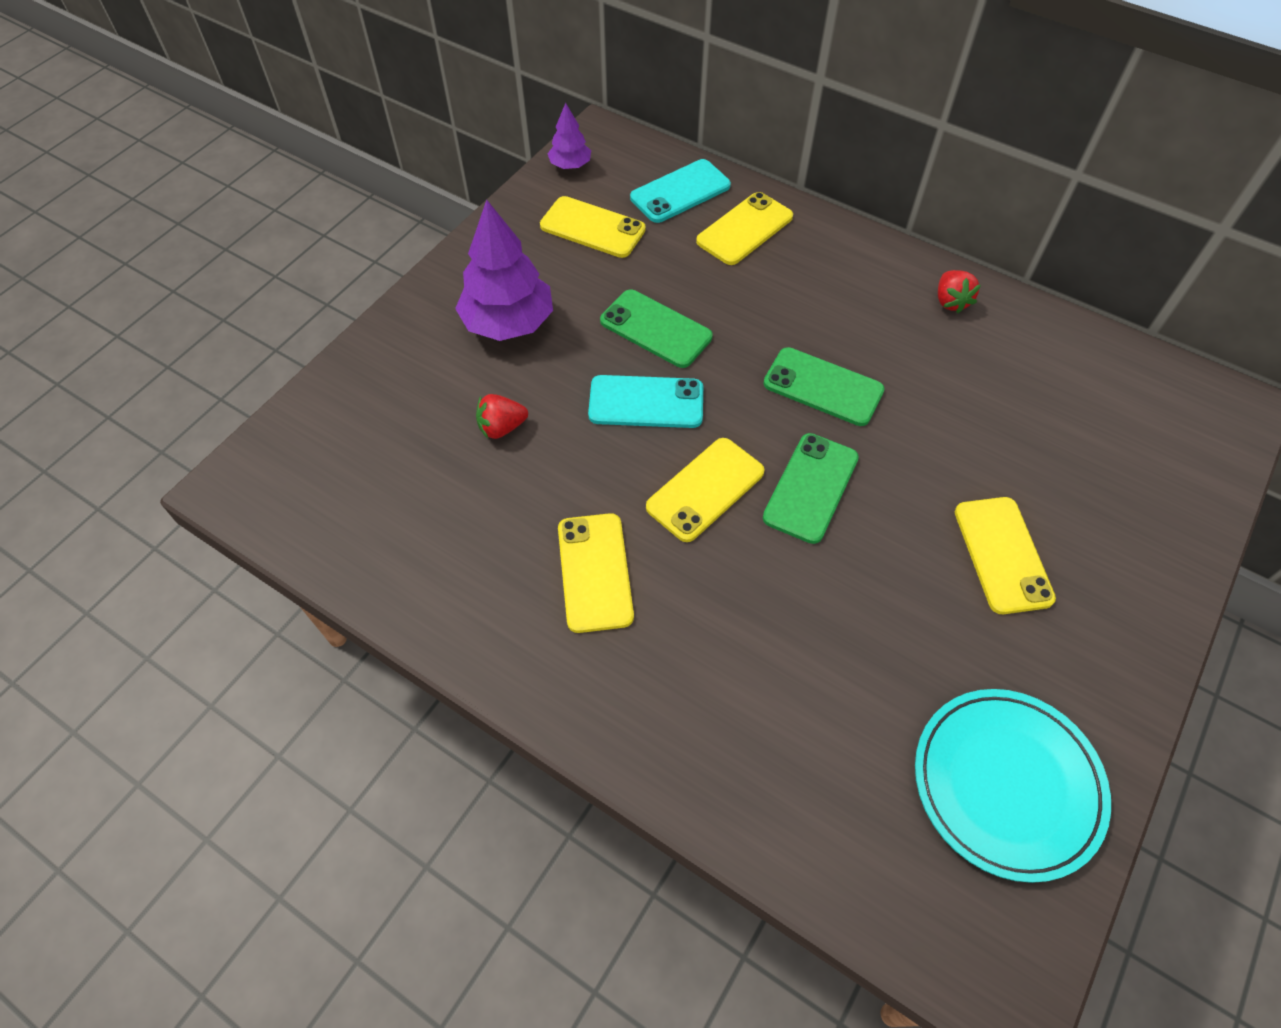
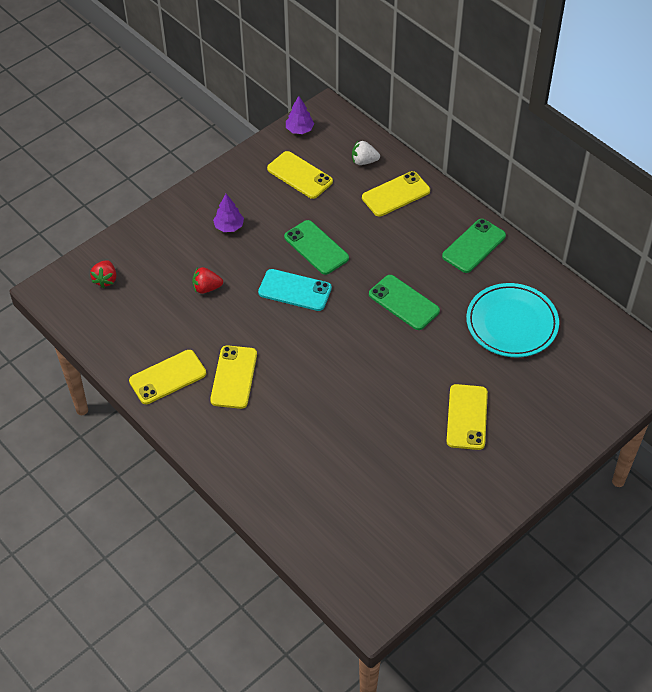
camera: 15 degrees right, 5 degrees down
purple tree [455,200,553,341] -> purple tree [213,194,244,232], size x0.52
turquoise phone [630,159,731,223] -> white strawberry [352,141,380,165]
yellow phone [646,438,764,542] -> yellow phone moved to [129,350,206,404]
green phone [763,433,859,544] -> green phone moved to [442,219,506,273]
turquoise plate [915,689,1111,883] -> turquoise plate moved to [466,283,559,357]
red strawberry [938,270,981,313] -> red strawberry moved to [90,260,117,288]

